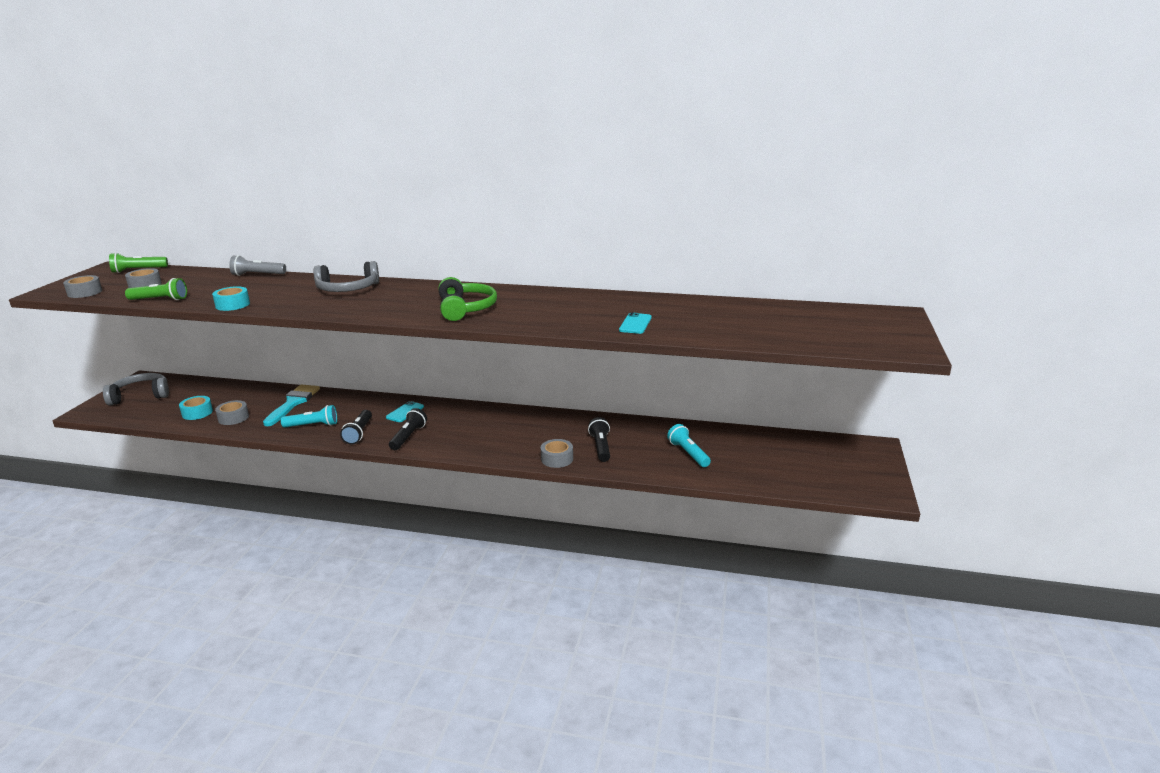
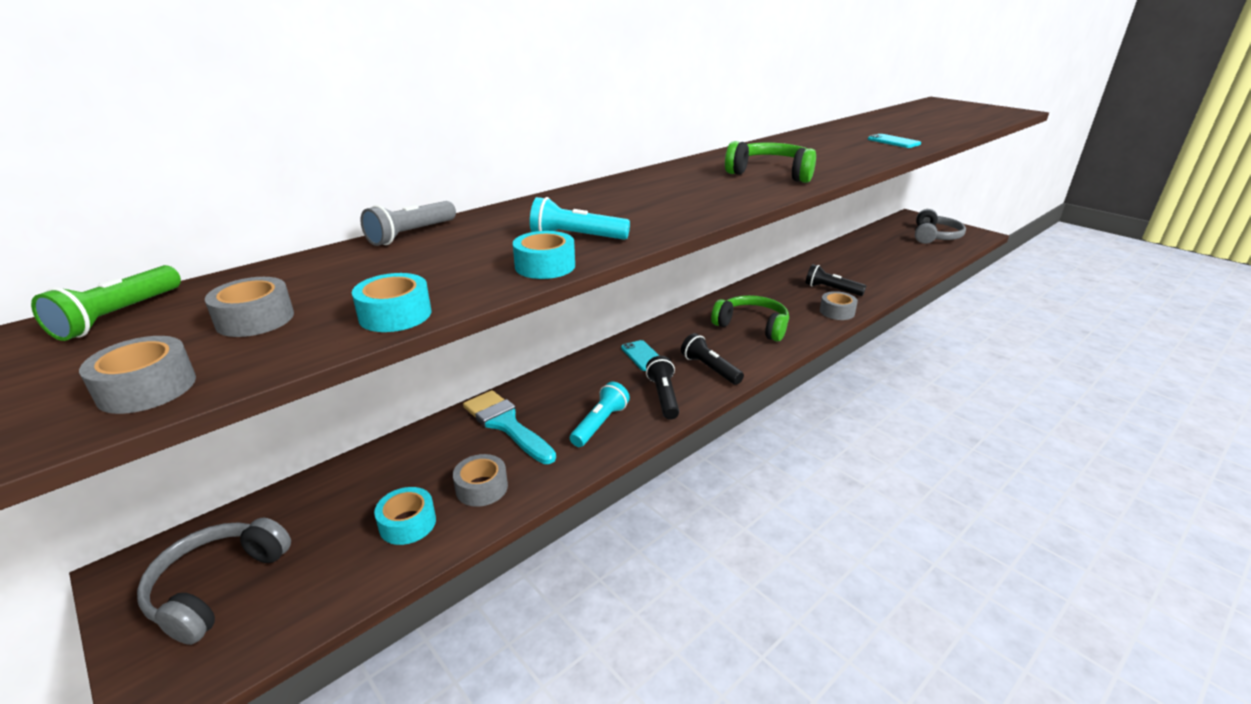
camera: 55 degrees left, 5 degrees up
green flashlight [125,278,187,300] -> turquoise tape [352,273,431,332]
grey headphones [314,261,379,292] -> grey headphones moved to [915,209,966,244]
black flashlight [340,410,372,445] -> black flashlight turned 135 degrees counterclockwise [646,356,679,420]
turquoise flashlight [667,424,711,467] -> turquoise flashlight moved to [530,197,630,240]
none -> green headphones [711,295,789,342]

